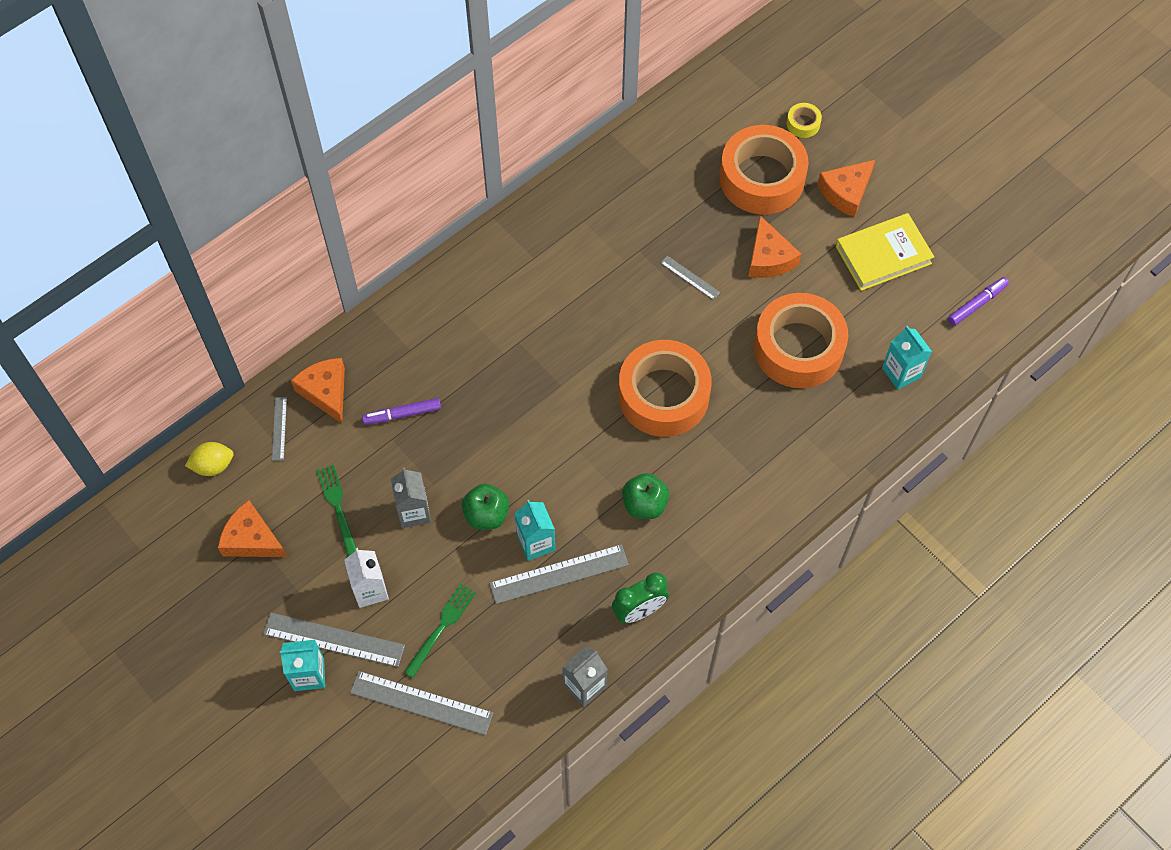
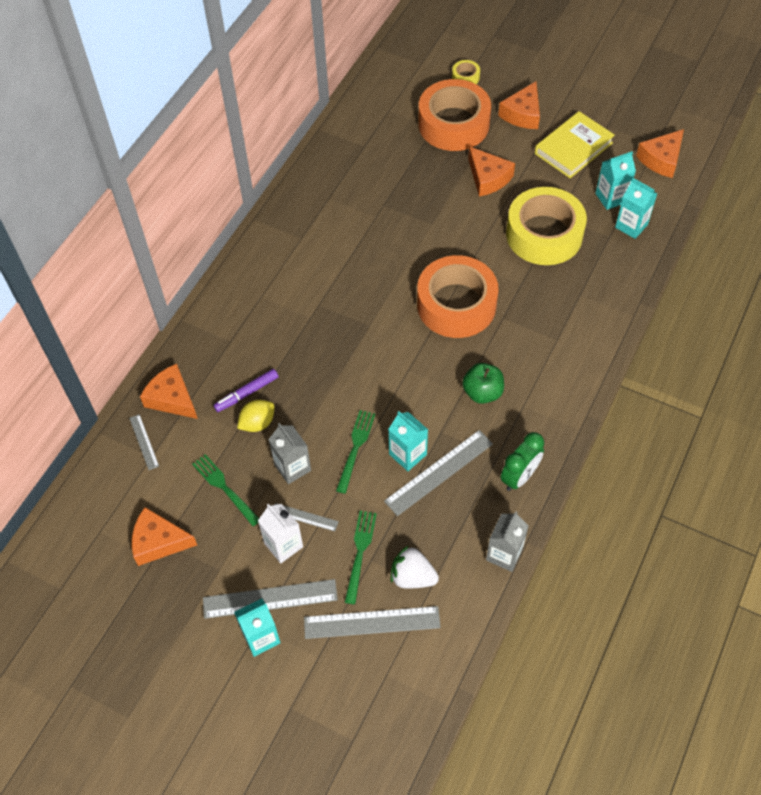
camera: 20 degrees left, 5 degrees down
yellow lemon [185,442,233,476] -> yellow lemon moved to [237,400,275,432]
green apple [462,484,509,530] -> green fork [336,410,375,494]
grey ruler [661,256,720,300] -> grey ruler moved to [275,503,339,531]
orange tape [754,293,848,388] -> yellow tape [506,187,587,265]
purple marker [948,277,1009,326] -> orange cheese [636,129,684,178]
none -> white strawberry [391,545,439,588]
none -> turquoise carton [595,151,636,210]

